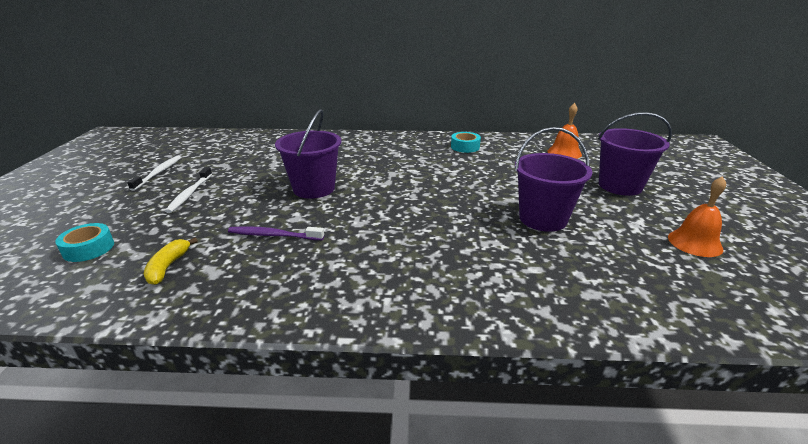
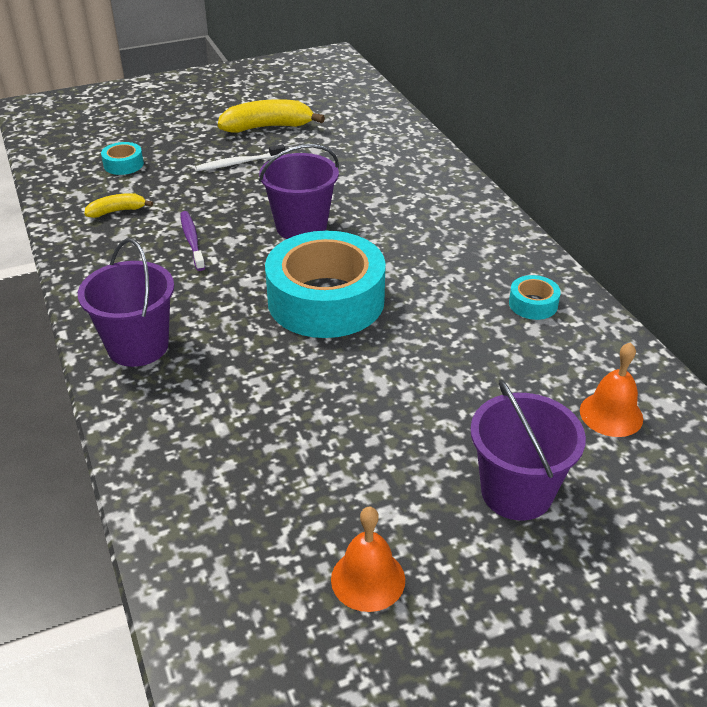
camera: 65 degrees right, 10 degrees up
white toothbrush [127,156,181,191] -> yellow banana [218,99,325,133]
purple bucket [515,127,592,232] -> purple bucket moved to [78,238,174,367]
none -> turquoise tape [265,231,386,338]

